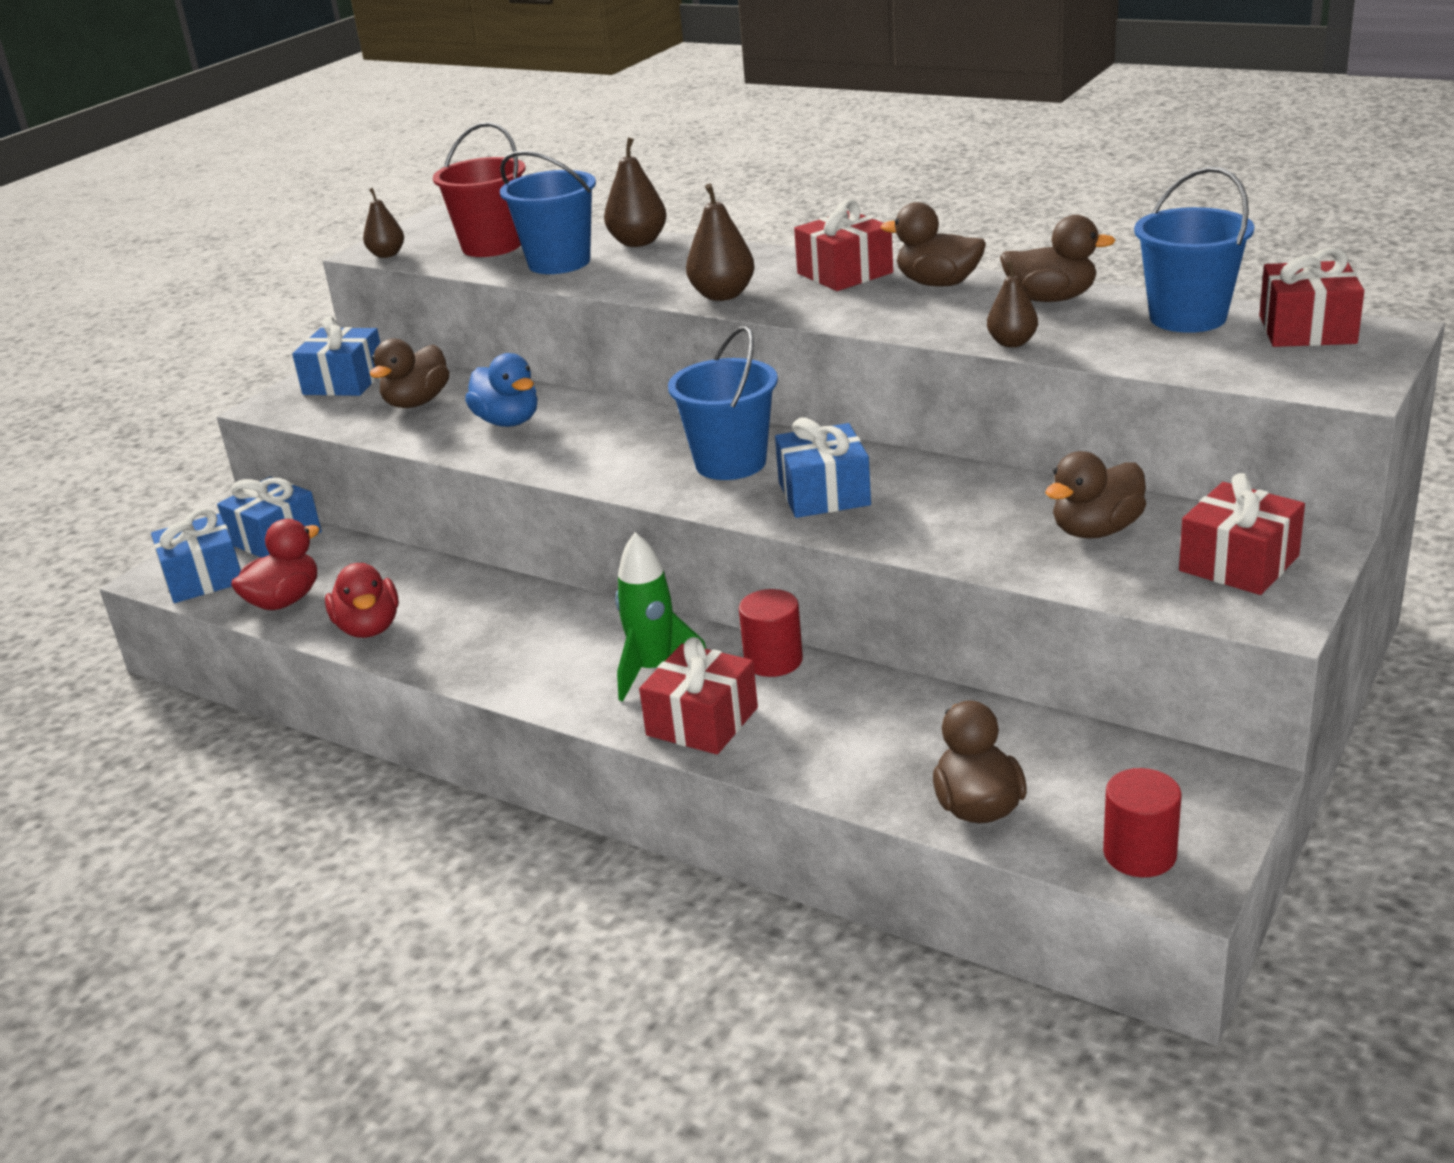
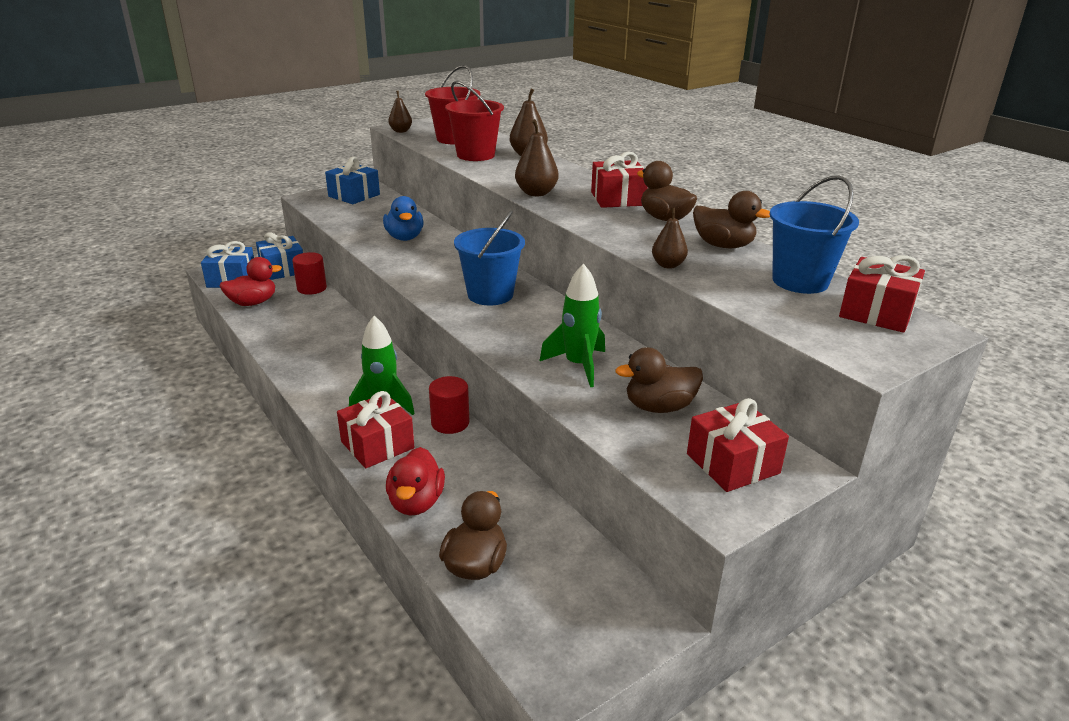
camera: 20 degrees right, 0 degrees up
red duck [325,563,399,638] -> red duck moved to [386,447,445,516]
brown duck [370,338,449,408] -> none
blue bucket [500,151,596,274] -> red bucket [445,81,504,161]
blue gift [775,417,871,518] -> none
red cylinder [1103,768,1182,877] -> red cylinder moved to [292,252,327,295]
none -> green rocket [540,264,605,387]

